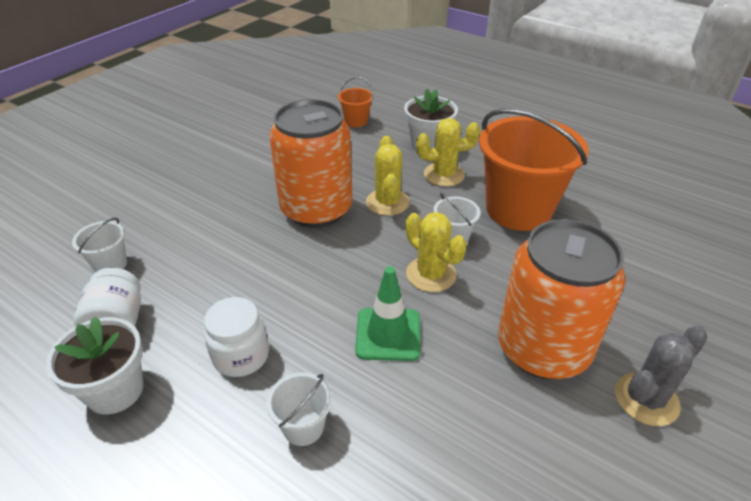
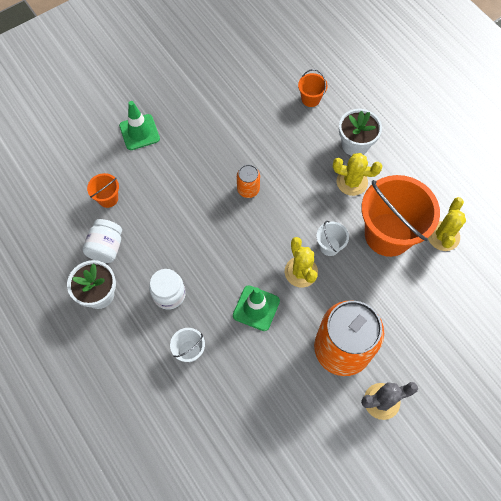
camera: 20 degrees right, 25 degrees up
white bucket [72,218,127,272] -> orange bucket [87,173,119,208]
orange can [269,99,353,228] -> orange can [237,165,260,198], size x0.44
yellow cactus [366,136,410,216] -> yellow cactus moved to [428,197,466,251]
none -> green traffic cone [119,101,160,150]

